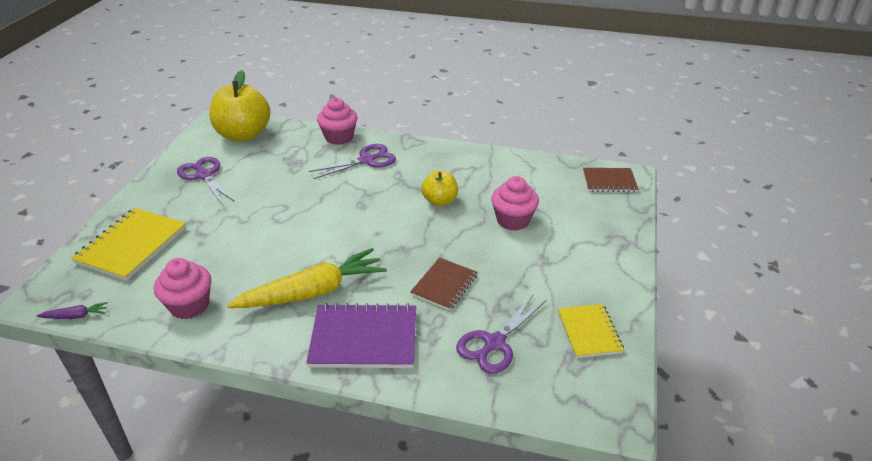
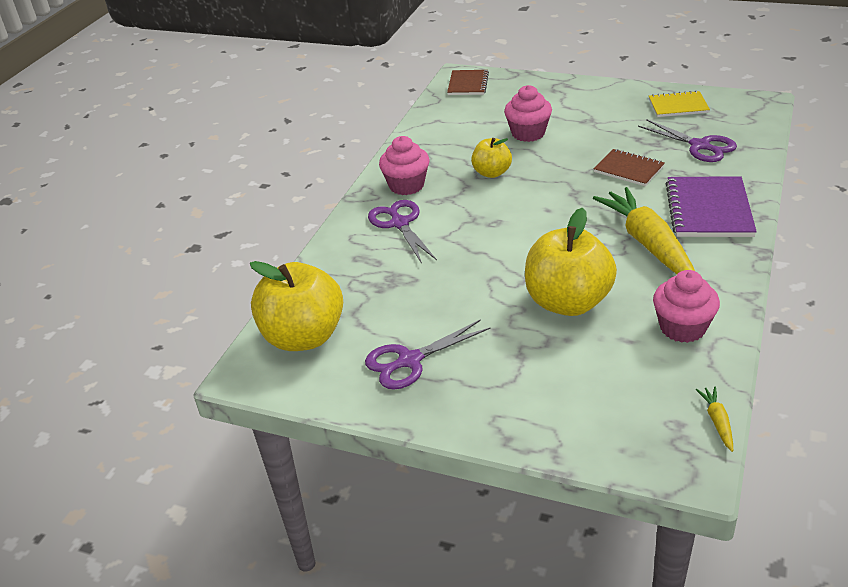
camera: 80 degrees left, 0 degrees up
purple carrot [36,302,108,319] -> yellow carrot [695,387,733,452]
yellow notebook [71,208,186,281] -> none
pink cupcake [317,98,357,145] -> pink cupcake moved to [379,136,429,195]
none -> yellow apple [525,208,617,316]

